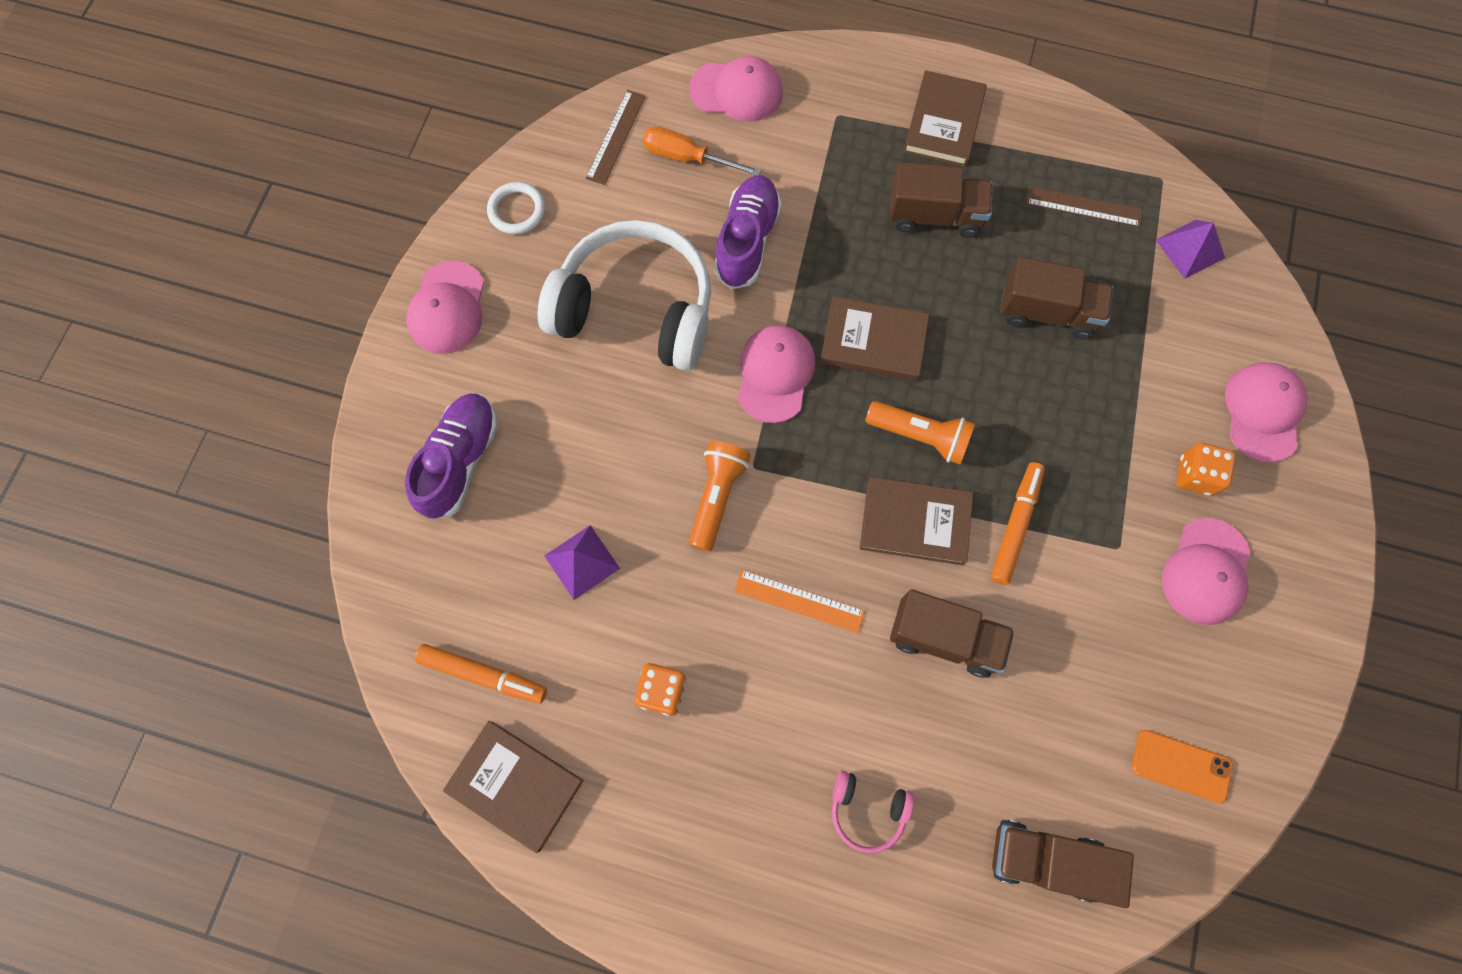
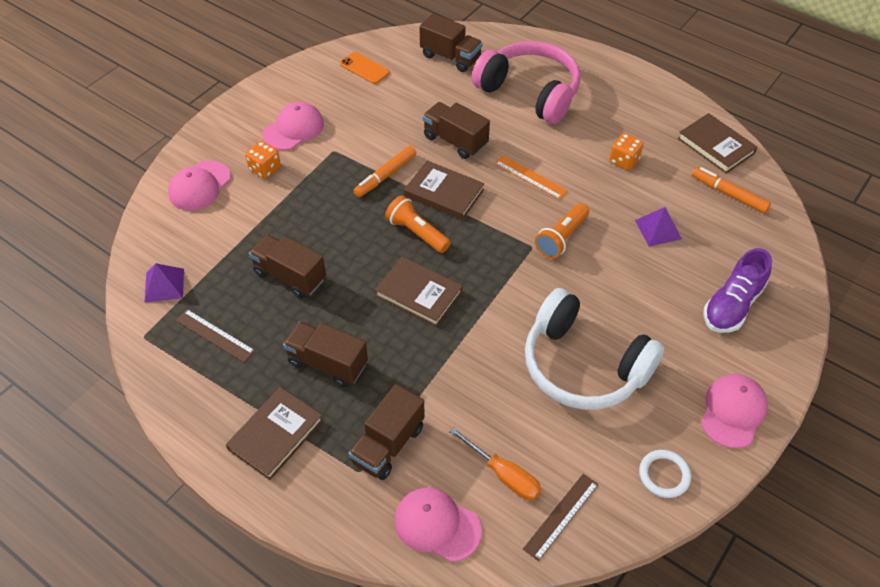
camera: 160 degrees left, 20 degrees down
purple shoe [714,175,782,289] -> none
pink cap [737,325,815,423] -> none
pink headphones [832,771,915,854] -> pink headphones [472,41,581,124], size x2.37
none -> brown truck [348,384,425,480]

